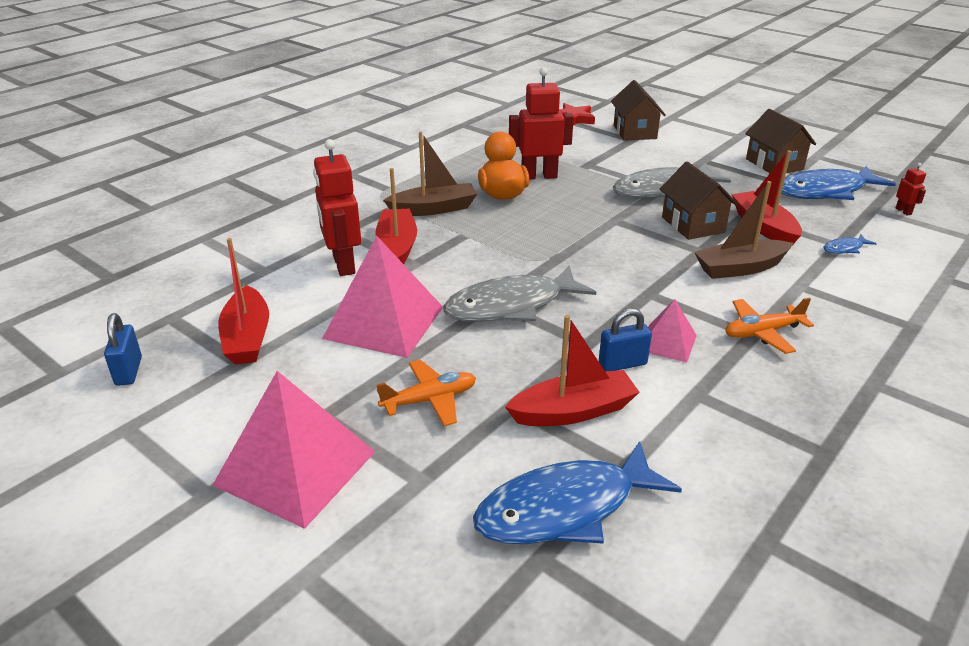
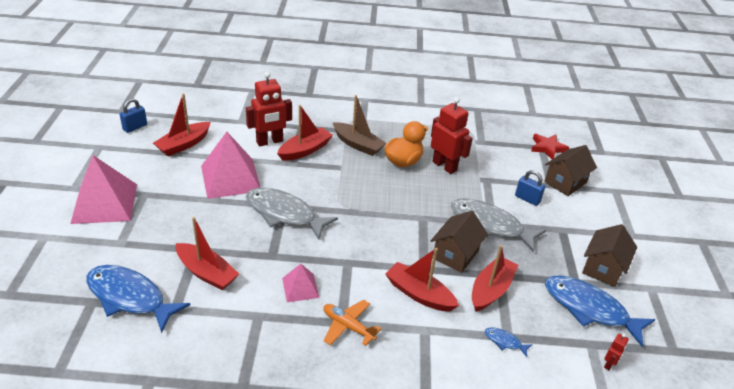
camera: 50 degrees right, 5 degrees up
red robot [313,139,361,276] -> red robot turned 150 degrees counterclockwise [246,72,292,146]
orange plane [377,360,476,426] -> none
blue padlock [599,309,652,372] -> blue padlock moved to [515,170,545,206]
brown boat [694,181,793,279] -> red boat [386,248,459,312]

